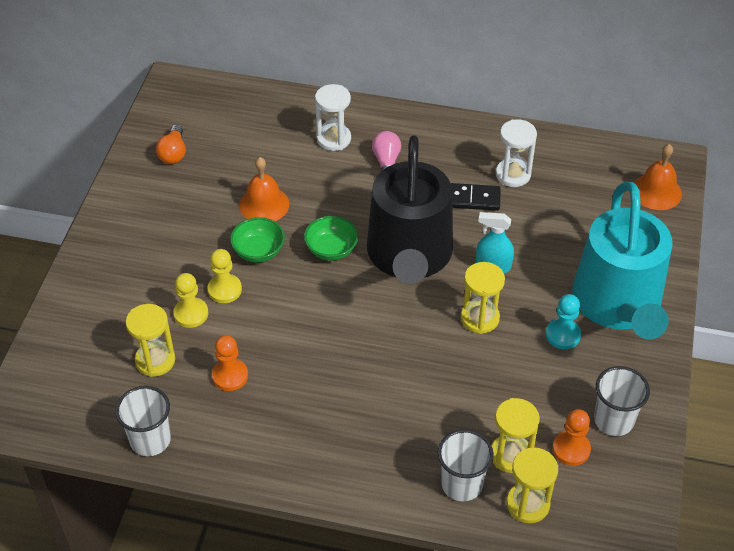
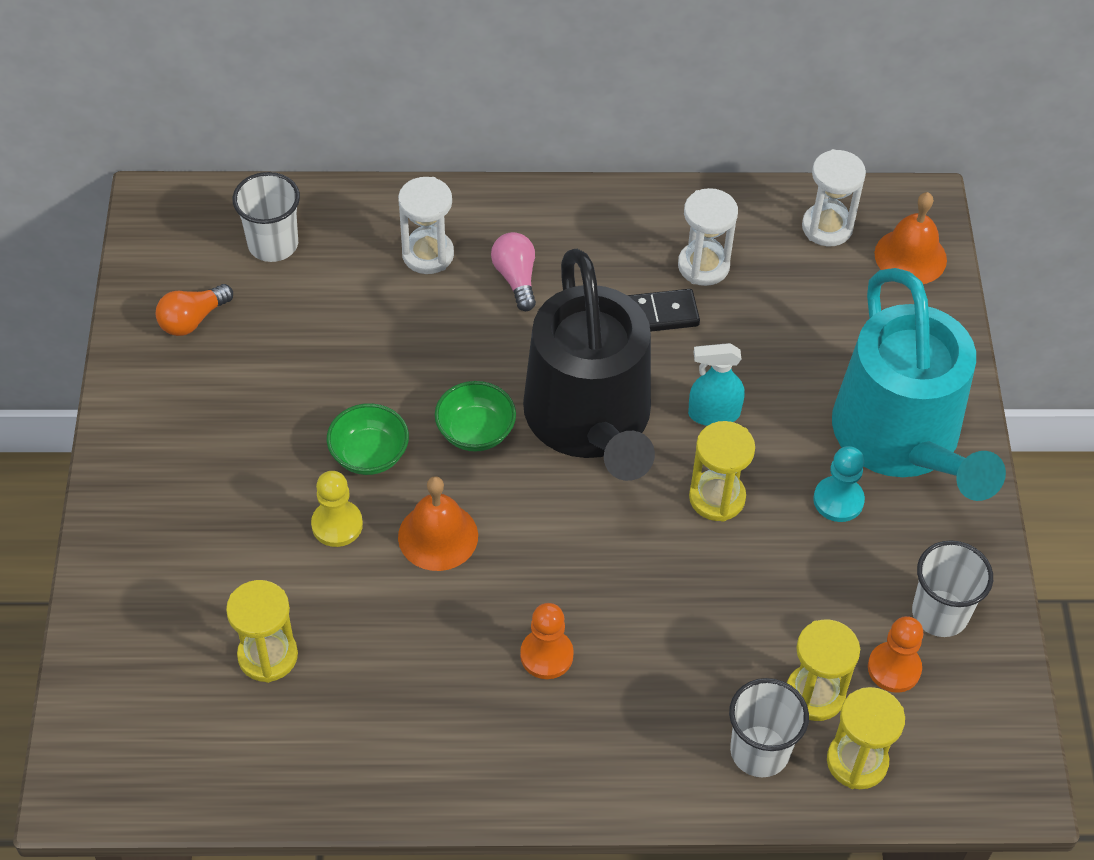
camera: 15 degrees left, 5 degrees up
white cup [115,386,171,456] -> white cup moved to [233,172,300,262]
orange light bulb [156,124,186,164] -> orange light bulb turned 60 degrees clockwise [155,284,233,336]
yellow pawn [173,273,208,328] -> none
orange pawn [212,335,248,391] -> orange pawn moved to [520,603,574,679]
orange bell [239,157,289,221] -> orange bell moved to [398,476,478,571]
none -> white hourglass [802,149,866,246]

